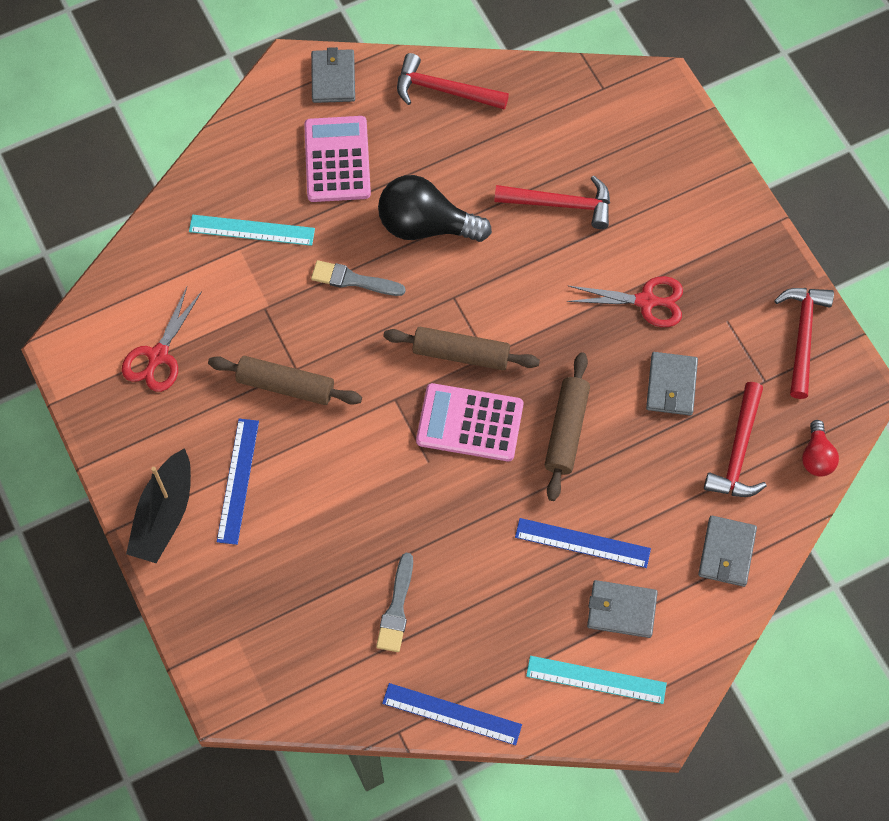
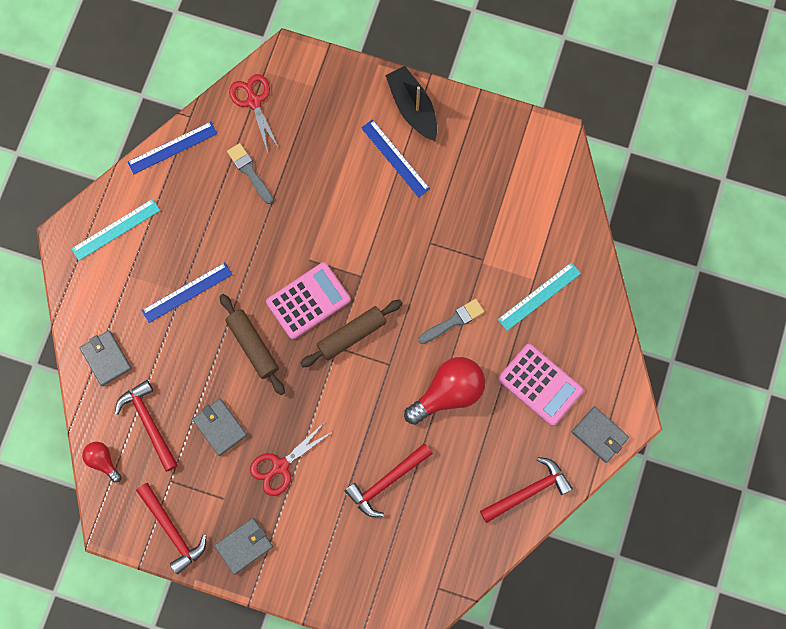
camera: 135 degrees right, 10 degrees up
red scissors [122,287,202,392] -> red scissors moved to [229,74,279,153]
brown rolling pin [208,356,362,405] -> none
black light bulb [378,175,492,242] -> red light bulb [404,357,485,425]
grey wallet [587,580,658,638] -> grey wallet moved to [215,518,273,575]

